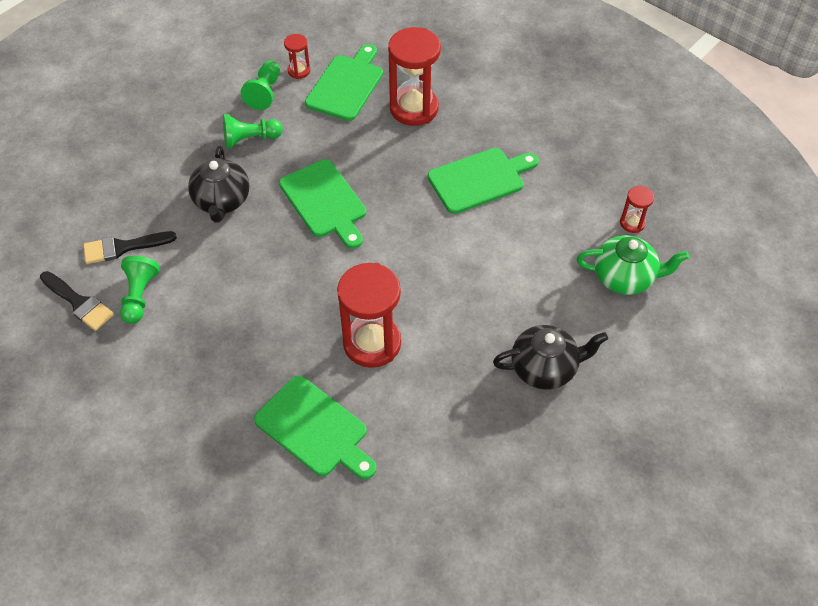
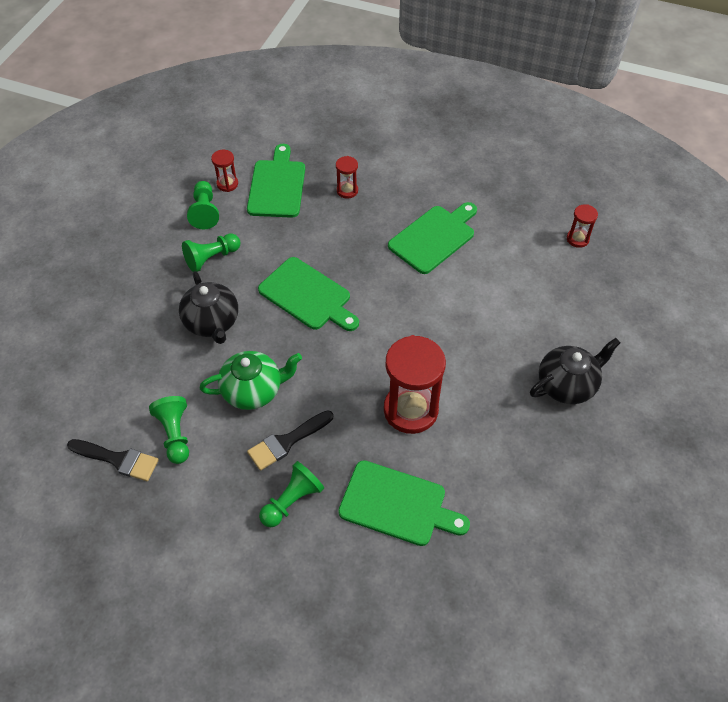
camera: 20 degrees left, 0 degrees up
black brush [83,231,177,264] -> black brush moved to [247,410,333,471]
red hourglass [388,27,441,126] -> red hourglass [336,156,358,199], size x0.48
green teapot [577,235,689,295] -> green teapot moved to [200,351,302,410]
none -> green pawn [259,461,324,527]

